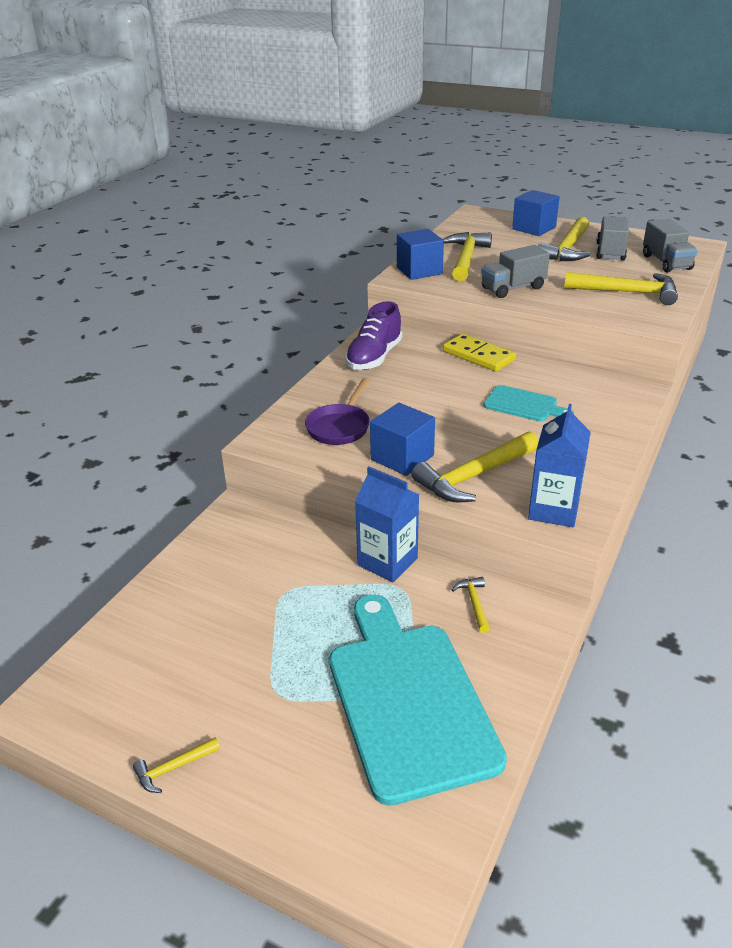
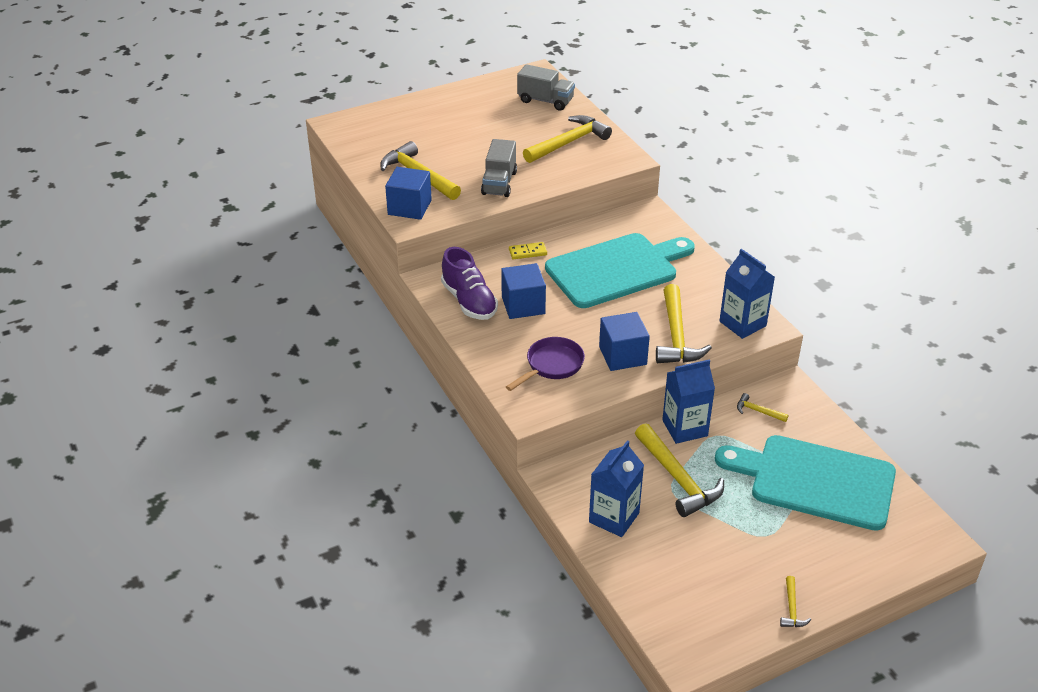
camera: 55 degrees left, 5 degrees up
purple pan [305,378,370,445] -> purple pan turned 105 degrees counterclockwise [506,337,585,391]
yellow domino [443,333,516,372] -> yellow domino [509,242,547,259], size x0.58
turquoise cutting board [483,385,574,422] -> turquoise cutting board [545,233,695,308], size x2.08
blue cube [512,190,560,236] -> blue cube moved to [501,263,546,319]
yellow hammer [538,217,590,261] -> yellow hammer moved to [635,423,724,517]
grey truck [596,216,629,261] -> none
none -> blue carton [589,440,644,537]

